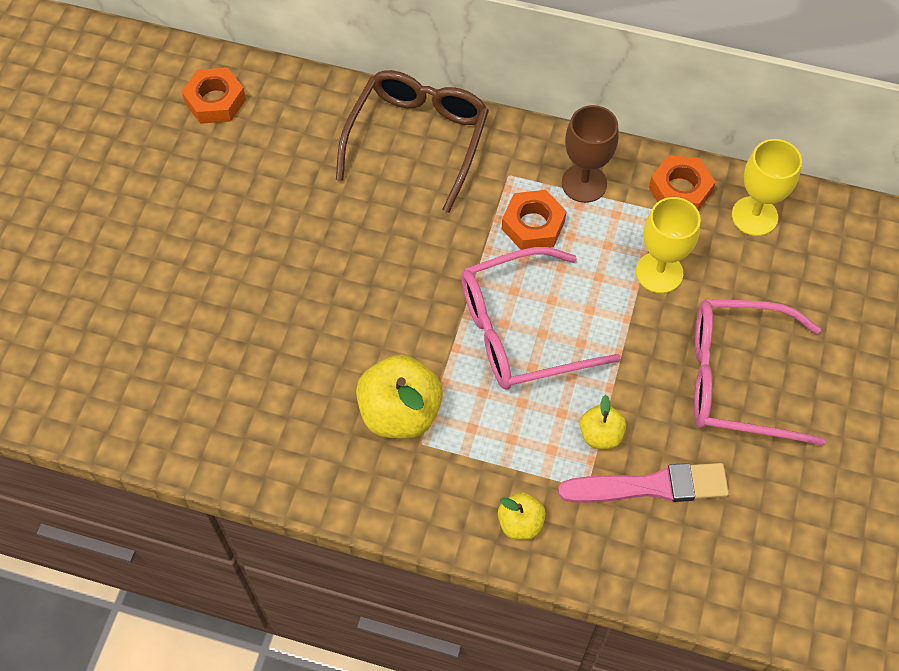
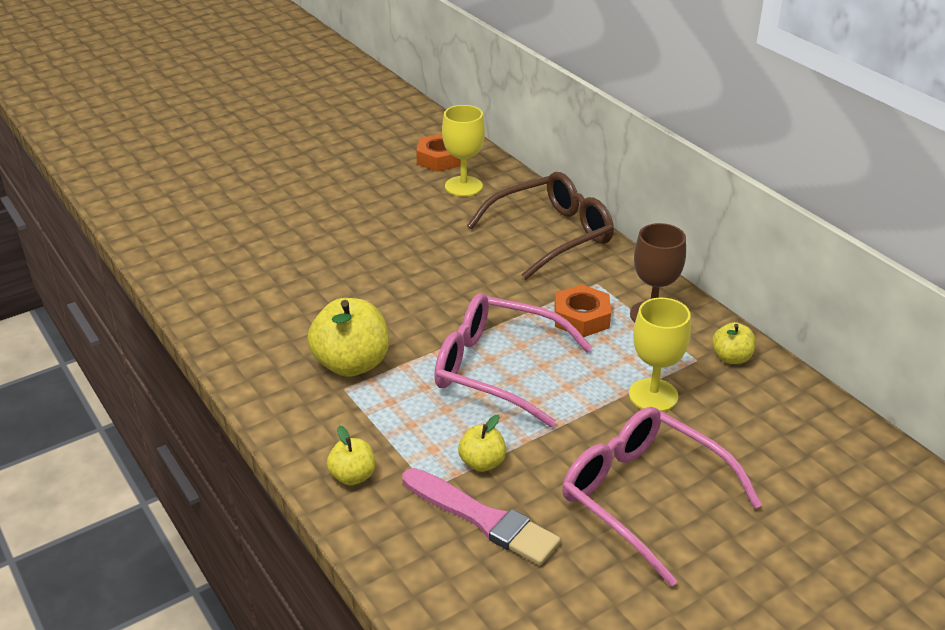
camera: 40 degrees right, 25 degrees down
orange nut [649,155,716,211] -> yellow apple [712,322,756,364]
yellow goblet [732,139,802,236] -> yellow goblet moved to [442,105,485,197]

